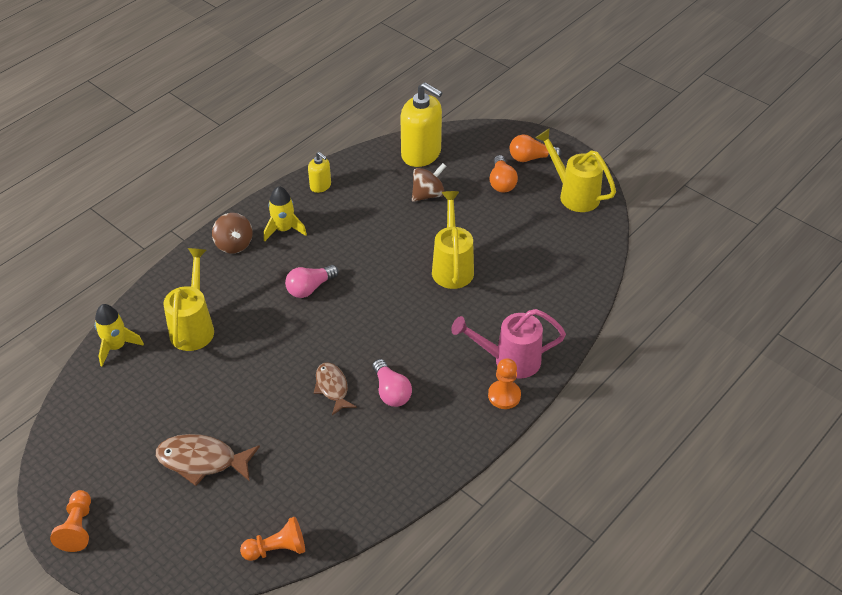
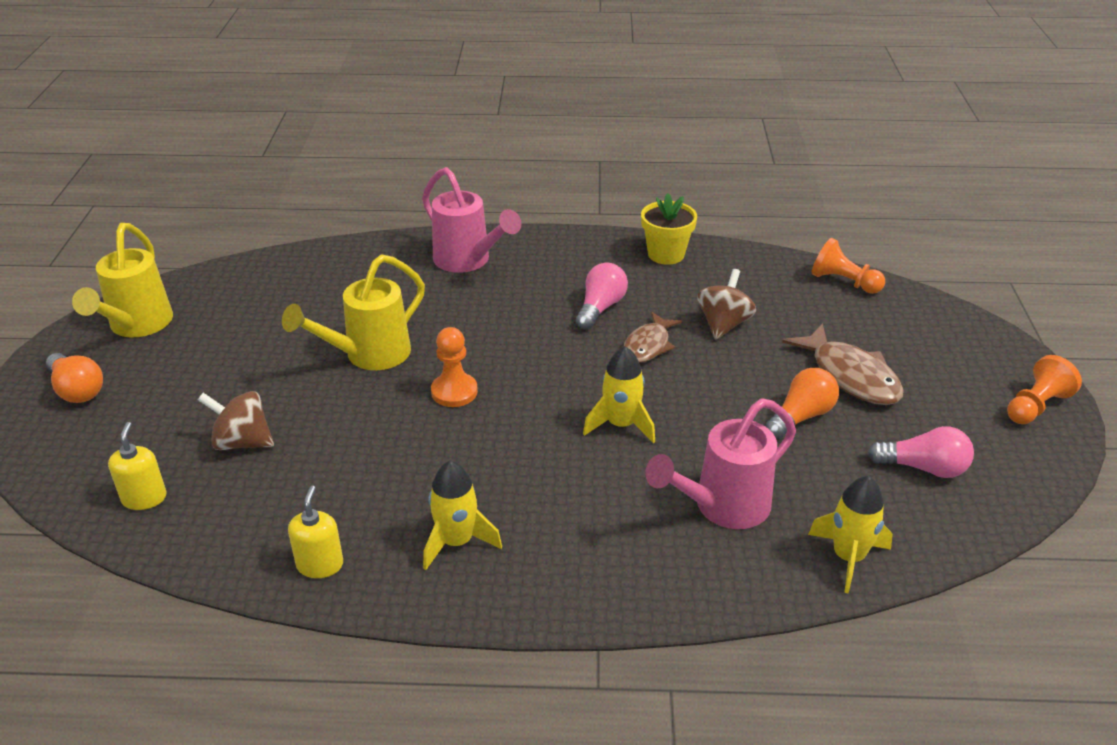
camera: 130 degrees left, 10 degrees down
yellow watering can [163,248,214,351] -> pink watering can [645,398,796,529]
brown spinning top [212,213,253,254] -> brown spinning top moved to [697,269,756,339]
pink light bulb [285,265,339,298] -> pink light bulb moved to [868,426,974,478]
yellow soap dispenser [400,82,443,167] -> yellow soap dispenser [108,422,166,510], size x0.50
orange pawn [488,358,521,409] -> orange pawn moved to [431,327,478,407]
orange light bulb [489,155,518,193] -> orange light bulb moved to [765,368,839,439]
none -> yellow rocket [583,346,655,443]
none -> yellow flower pot [641,193,697,265]

